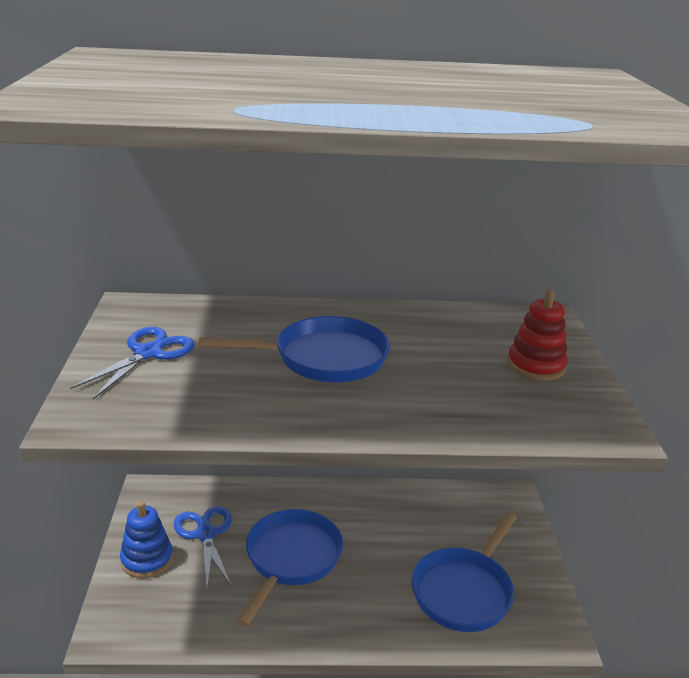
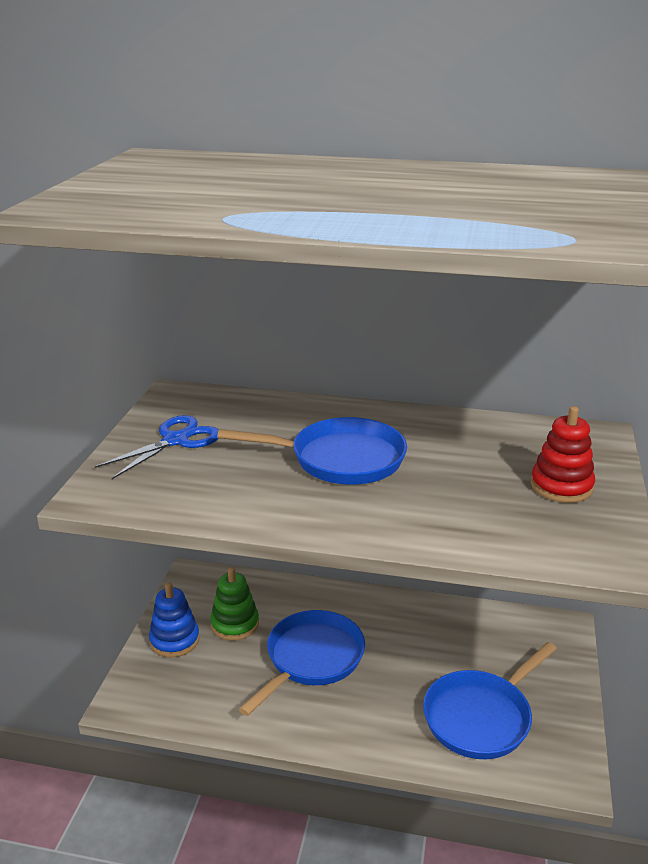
camera: 15 degrees right, 0 degrees up
blue scissors [173,506,232,588] -> green stacking toy [210,567,259,641]

